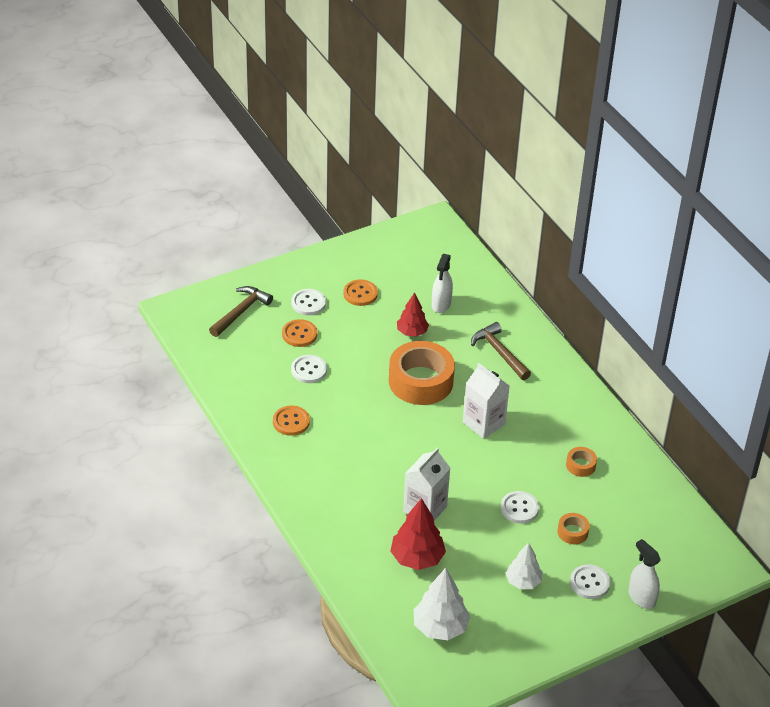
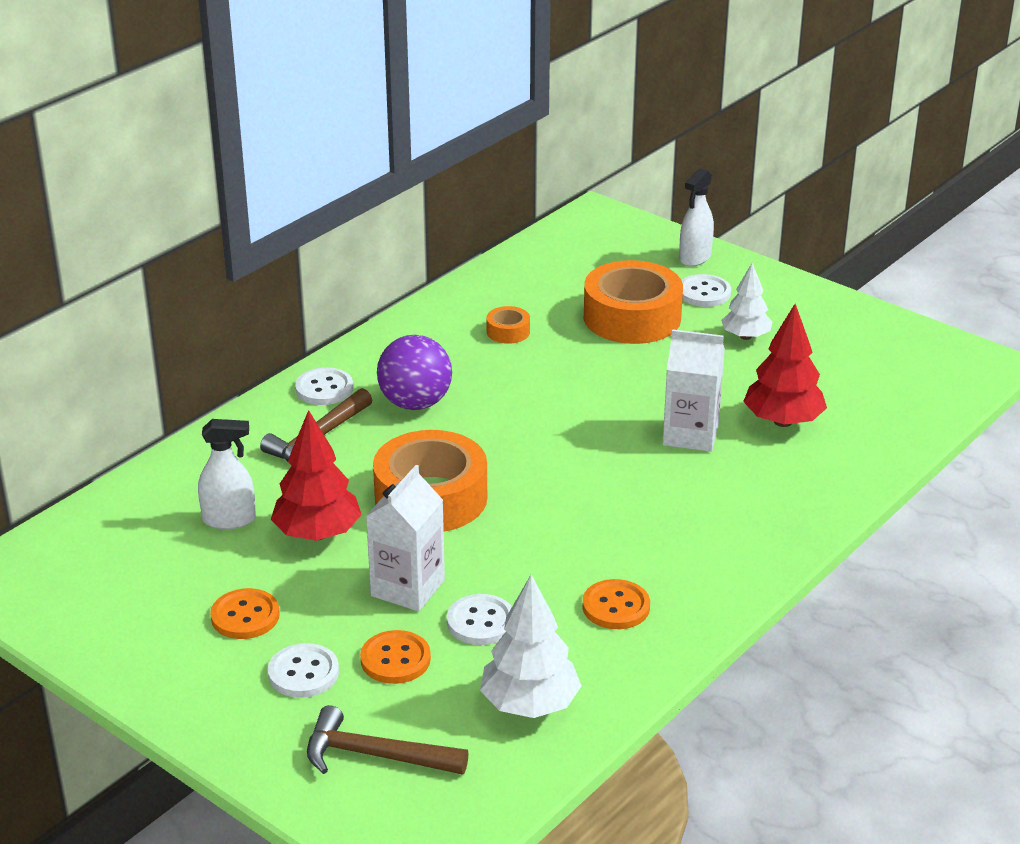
camera: 110 degrees left, 10 degrees down
red tree [397,292,429,337] -> red tree [271,410,362,541], size x1.50
white tree [413,568,470,640] -> white tree moved to [480,575,582,718]
white carton [463,363,510,439] -> white carton moved to [366,465,445,611]
white button [500,491,539,524] -> white button moved to [295,367,353,405]
orange tape [557,513,590,544] -> orange tape [584,260,683,344], size x2.27
none -> purple ball [377,335,452,410]

